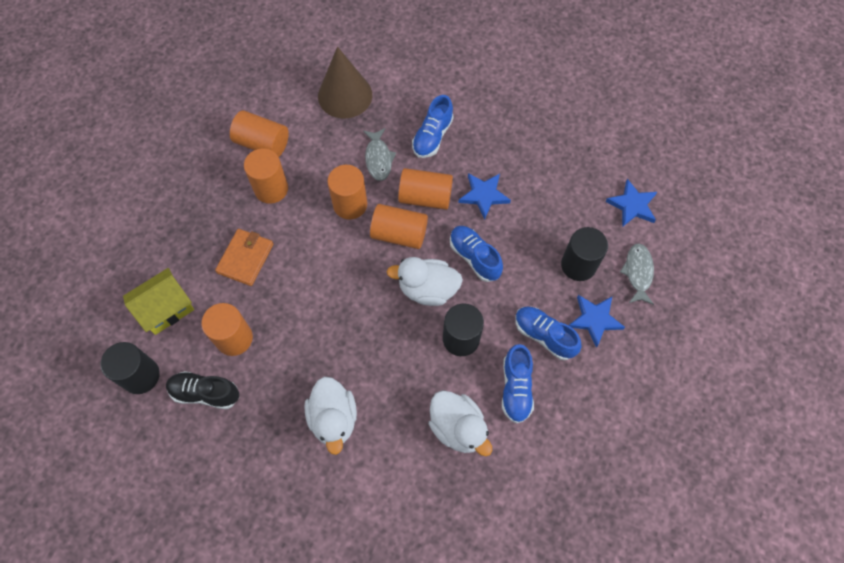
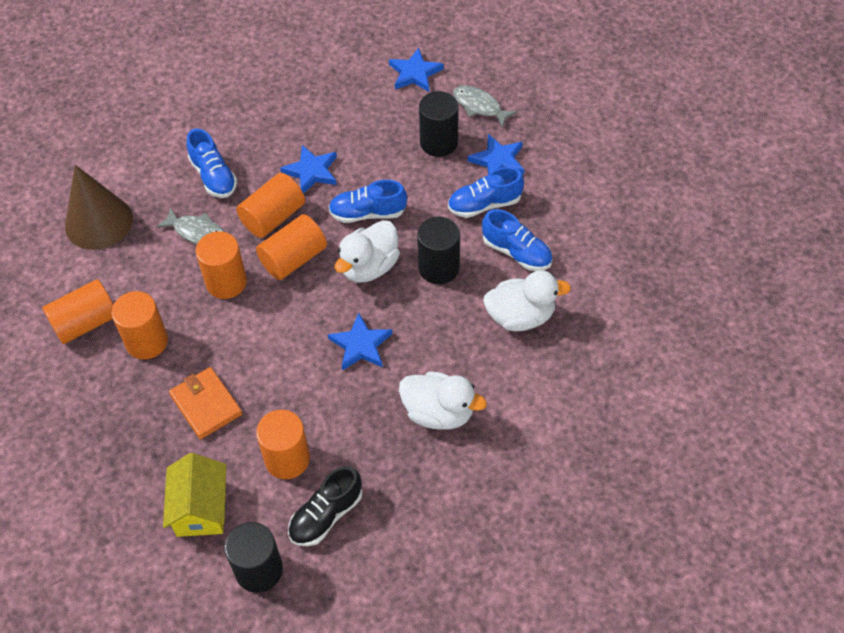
camera: 55 degrees left, 10 degrees down
none -> blue star [328,313,392,371]

